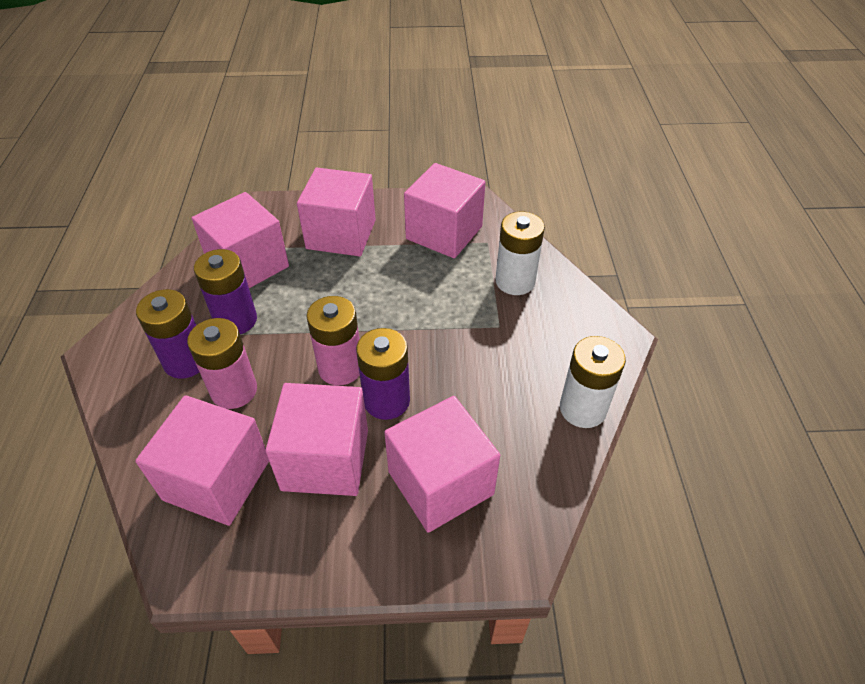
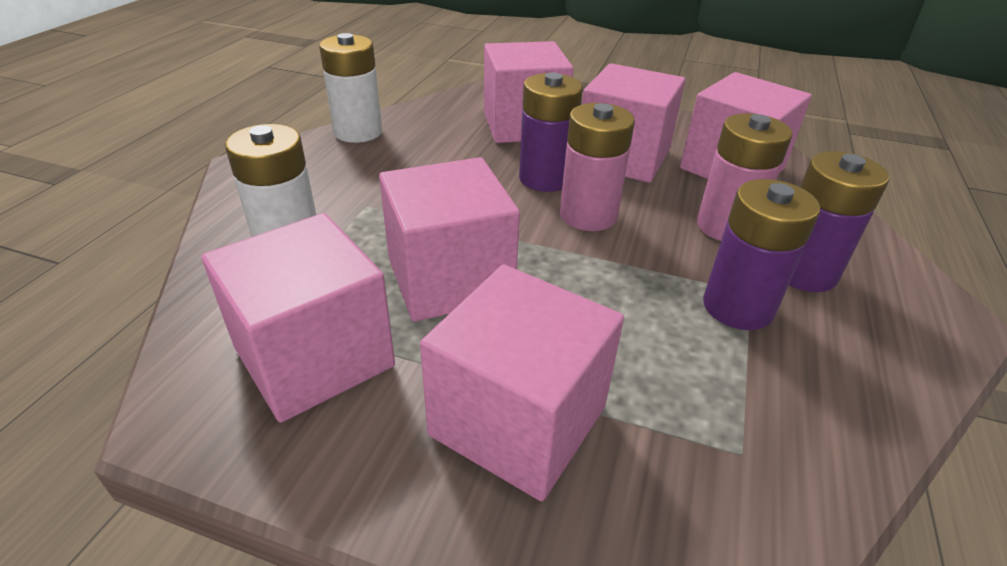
camera: 160 degrees left, 10 degrees down
pink cube [192,192,289,288] -> pink cube moved to [379,157,520,322]

